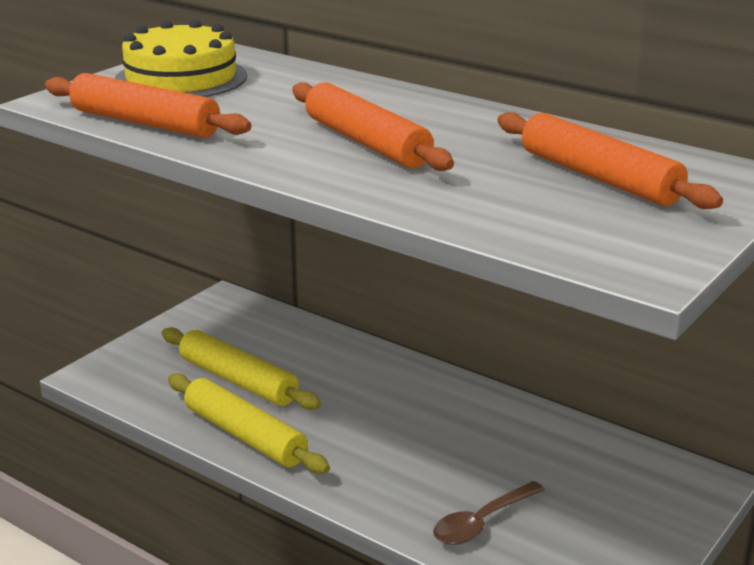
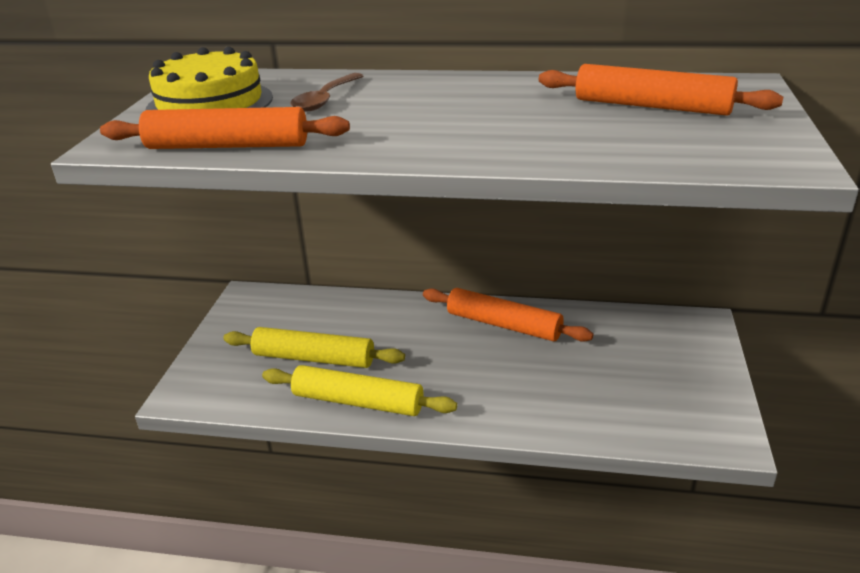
camera: 25 degrees left, 5 degrees up
orange rolling pin [292,82,454,171] -> orange rolling pin moved to [423,288,593,342]
brown spoon [433,481,545,545] -> brown spoon moved to [290,73,363,112]

